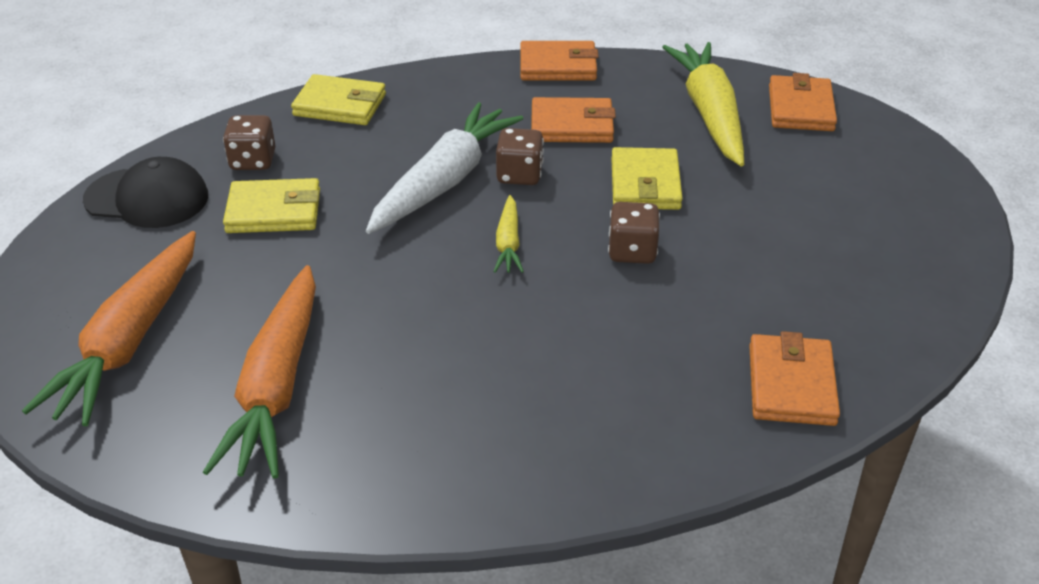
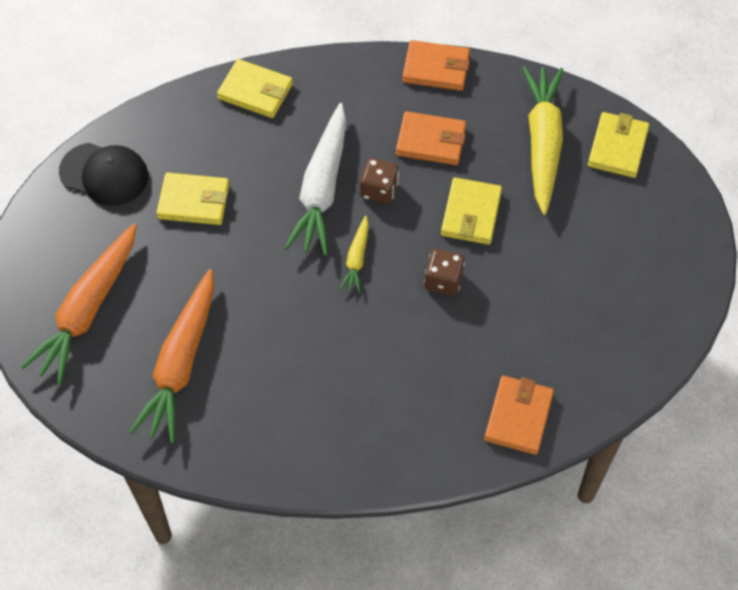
camera: 10 degrees right, 20 degrees up
brown dice [223,115,275,170] -> none
white carrot [366,102,524,234] -> white carrot turned 150 degrees clockwise [284,103,346,256]
orange wallet [769,73,837,131] -> yellow wallet [588,112,649,178]

